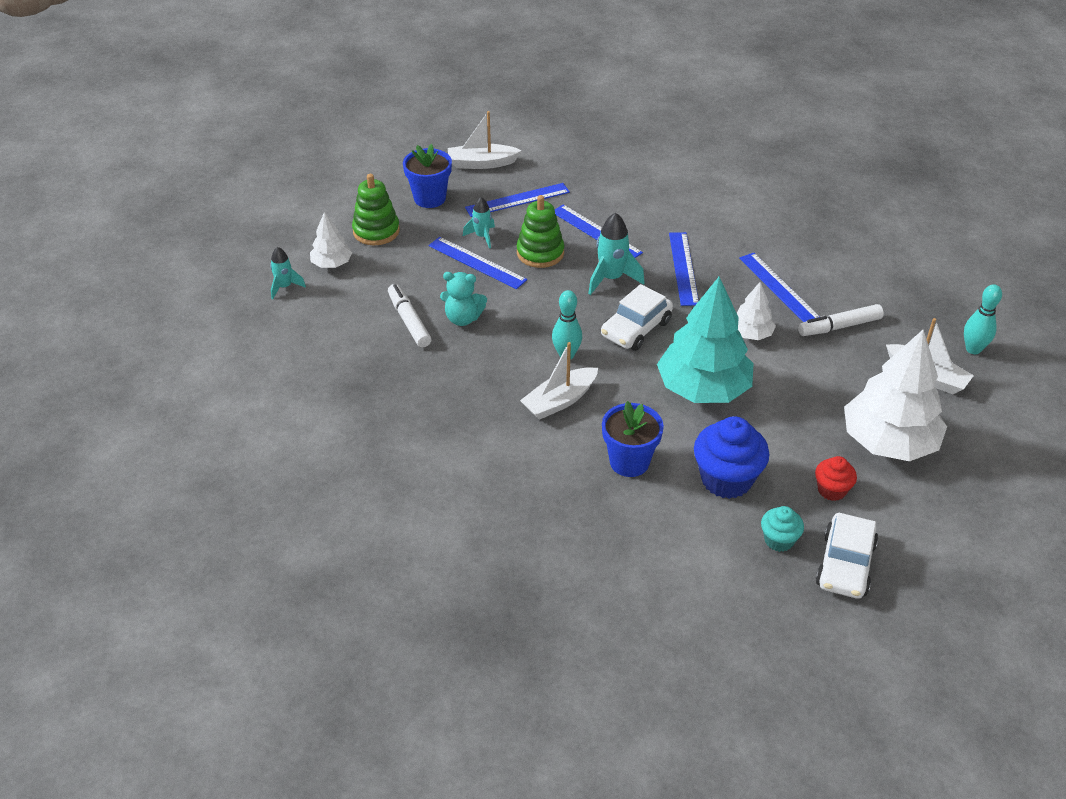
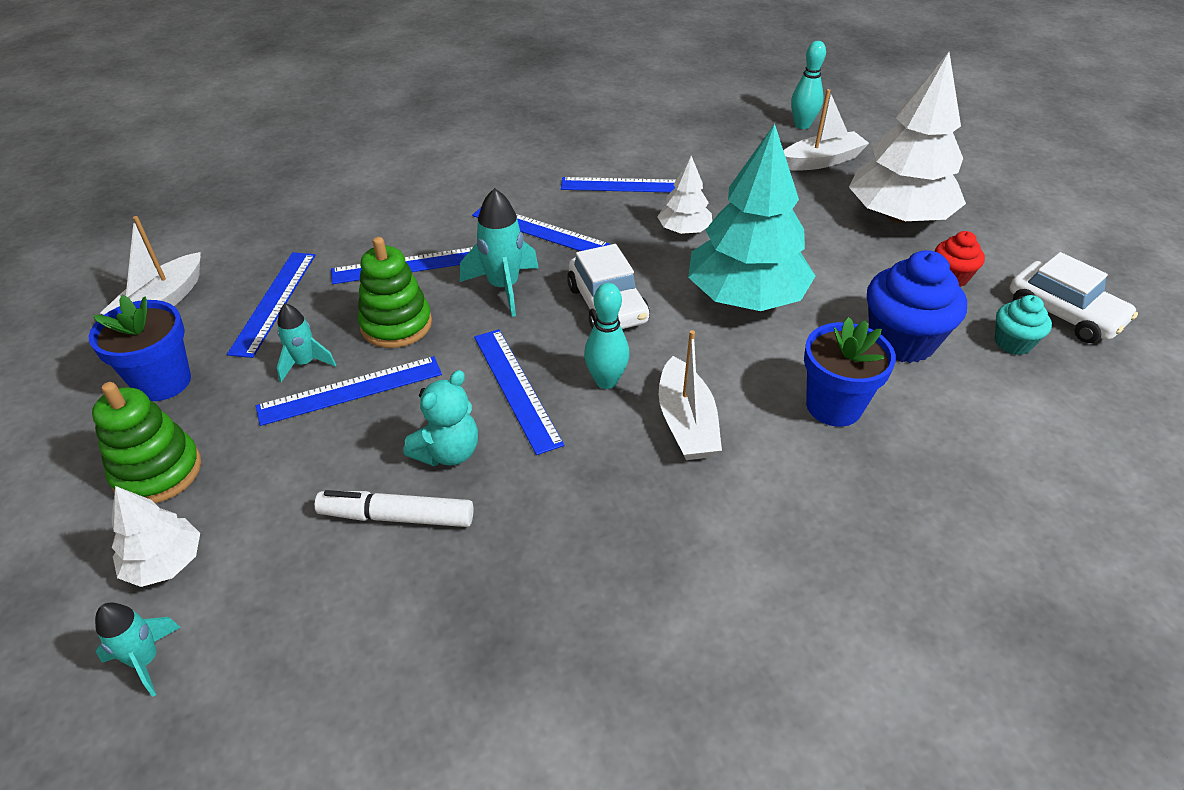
camera: 60 degrees left, 0 degrees up
white marker [798,304,884,336] -> none
none -> blue ruler [474,329,564,455]

